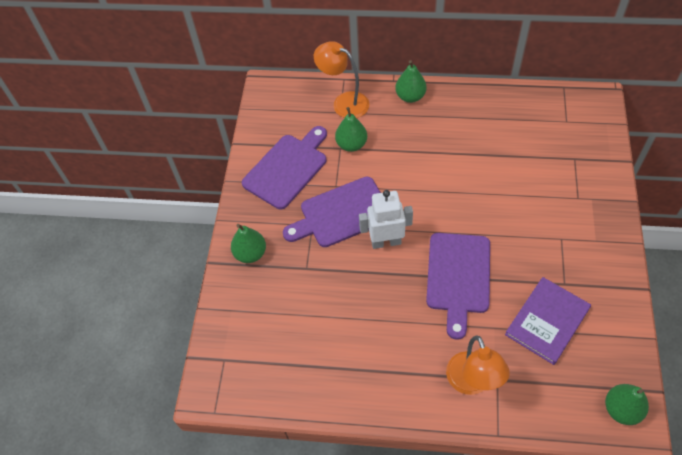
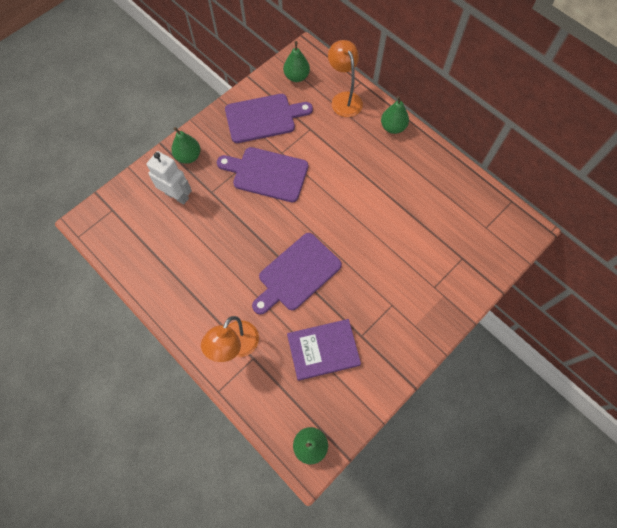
camera: 35 degrees right, 10 degrees up
green pear [335,107,367,152] -> green pear moved to [283,41,310,82]
white robot [359,190,413,249] -> white robot moved to [147,151,192,205]

